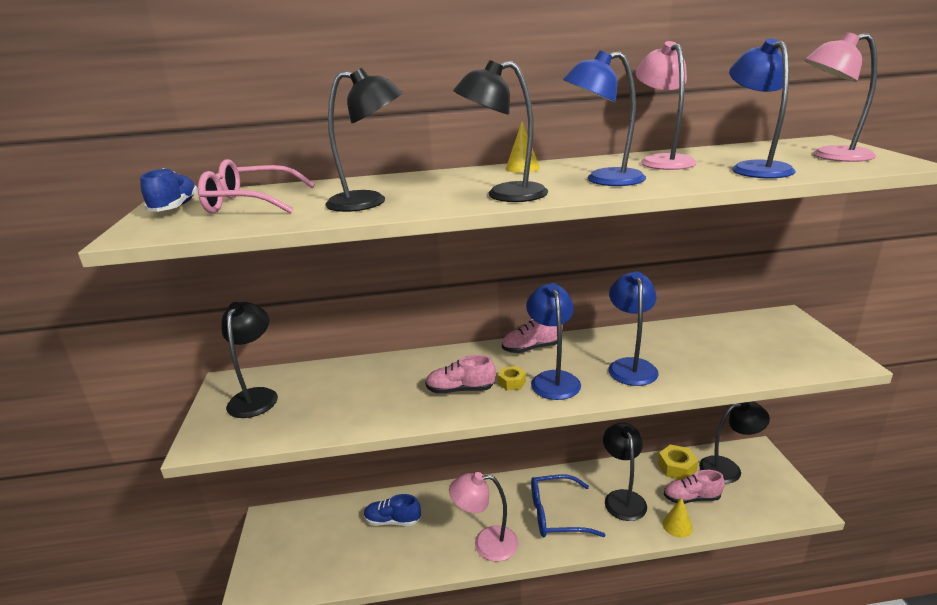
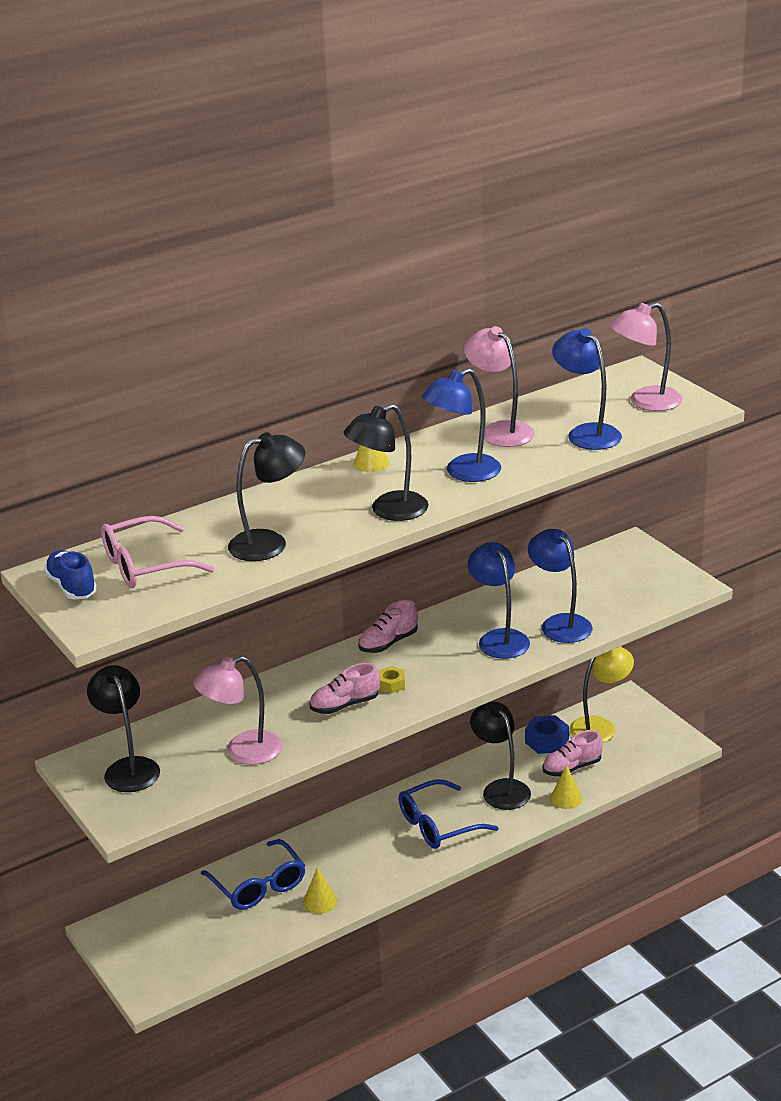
camera: 25 degrees left, 5 degrees up
blue shoe [364,494,421,526] -> blue glasses [201,839,305,910]
pink lamp [449,472,519,562] -> pink lamp moved to [193,656,282,765]
blue lamp [526,283,581,400] -> blue lamp moved to [528,529,592,643]
yellow nut [658,445,698,480] -> blue nut [525,715,569,754]
black lamp [699,402,770,483] -> yellow lamp [569,646,634,743]
none -> yellow cone [303,867,337,914]

